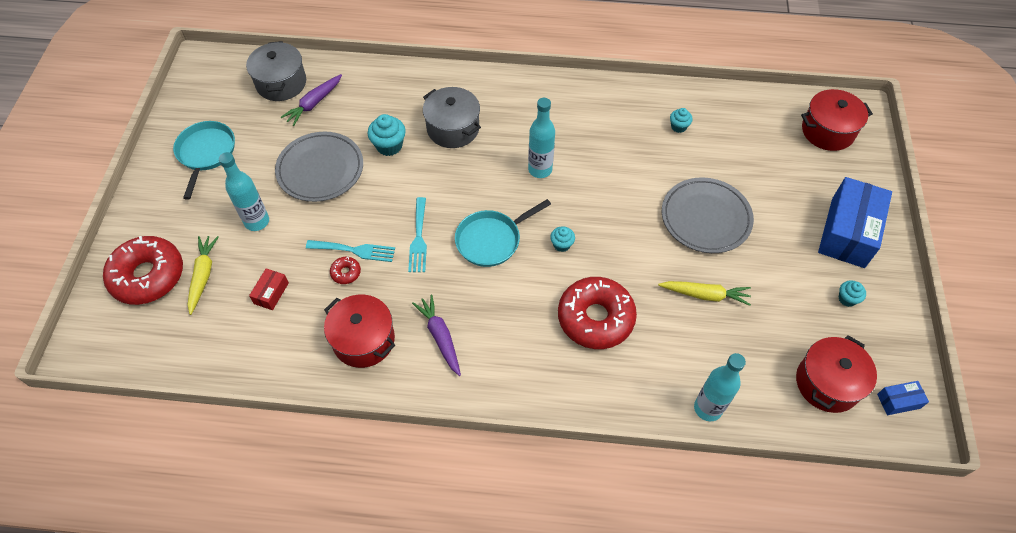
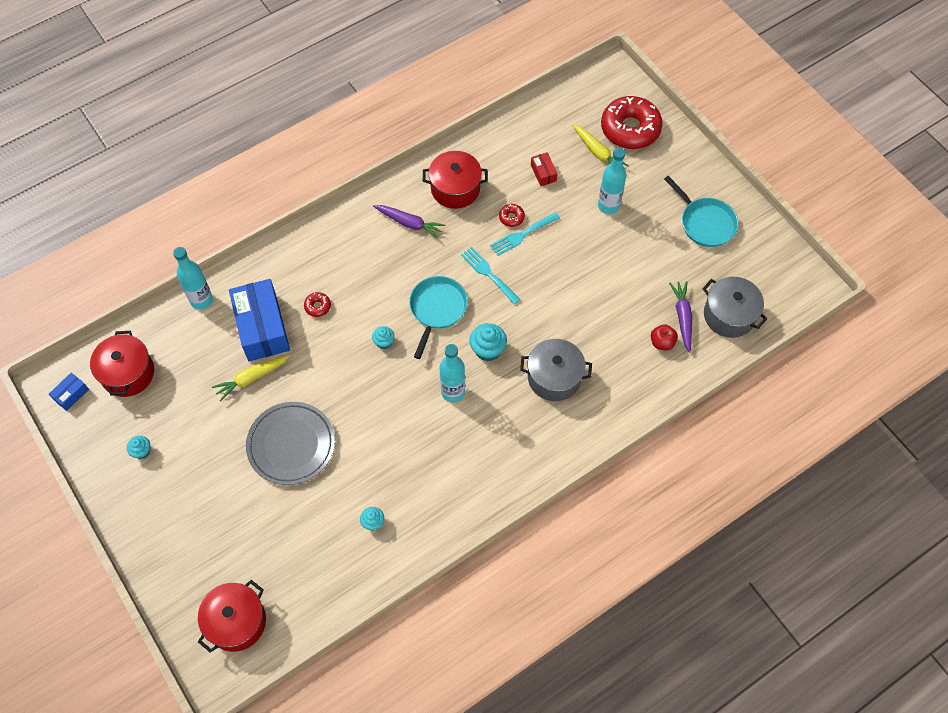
camera: 140 degrees right, 5 degrees up
grey plate [275,132,363,202] -> none
turquoise cupcake [368,114,406,156] -> turquoise cupcake moved to [469,323,507,361]
red donut [558,277,637,349] -> red donut [304,292,331,317], size x0.41
blue box [818,177,892,268] -> blue box moved to [229,279,290,362]
none -> red apple [651,324,678,350]

